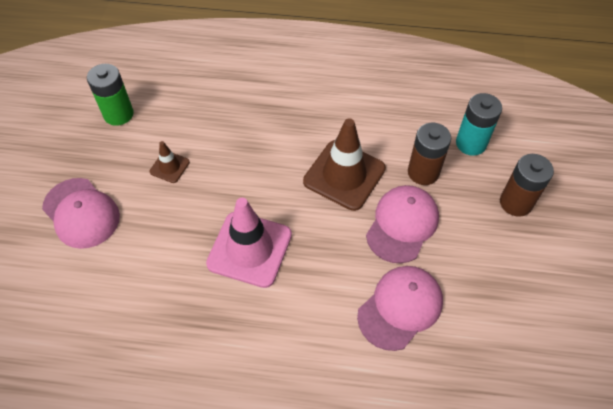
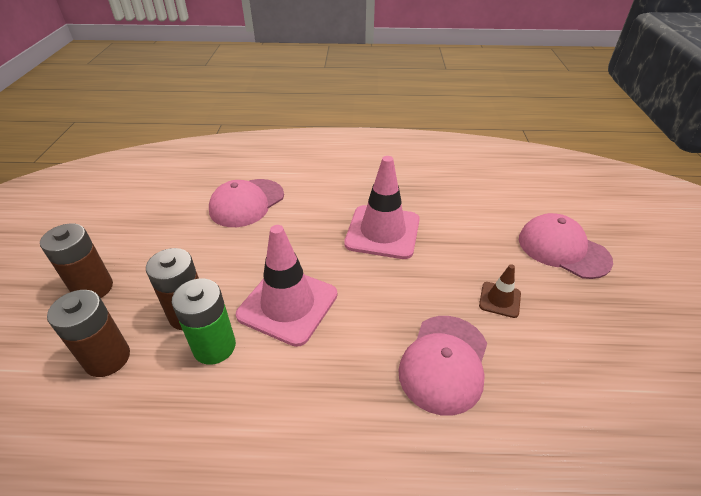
camera: 175 degrees right, 15 degrees down
green battery [87,64,134,126] -> green battery moved to [172,278,236,365]
brown traffic cone [303,118,386,211] -> pink traffic cone [236,225,337,347]
pink cap [366,185,439,263] -> pink cap moved to [398,316,487,416]
turquoise battery [456,93,502,156] -> brown battery [47,290,130,377]

